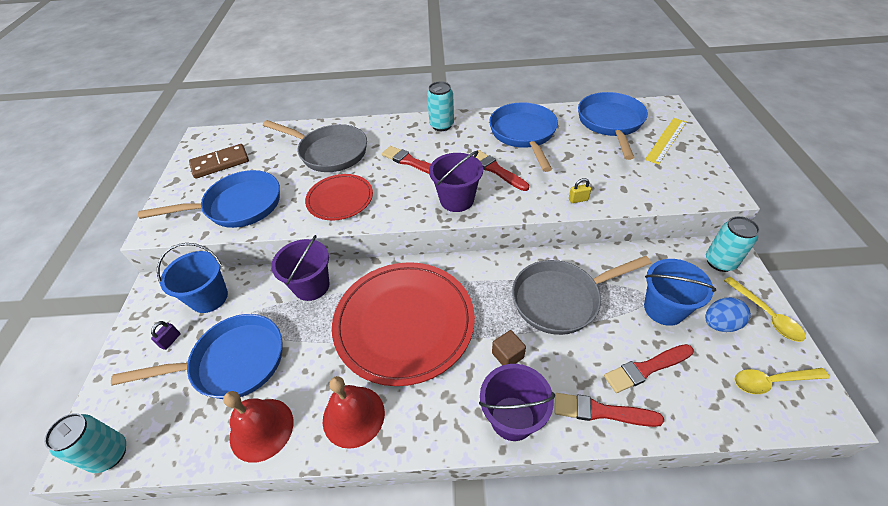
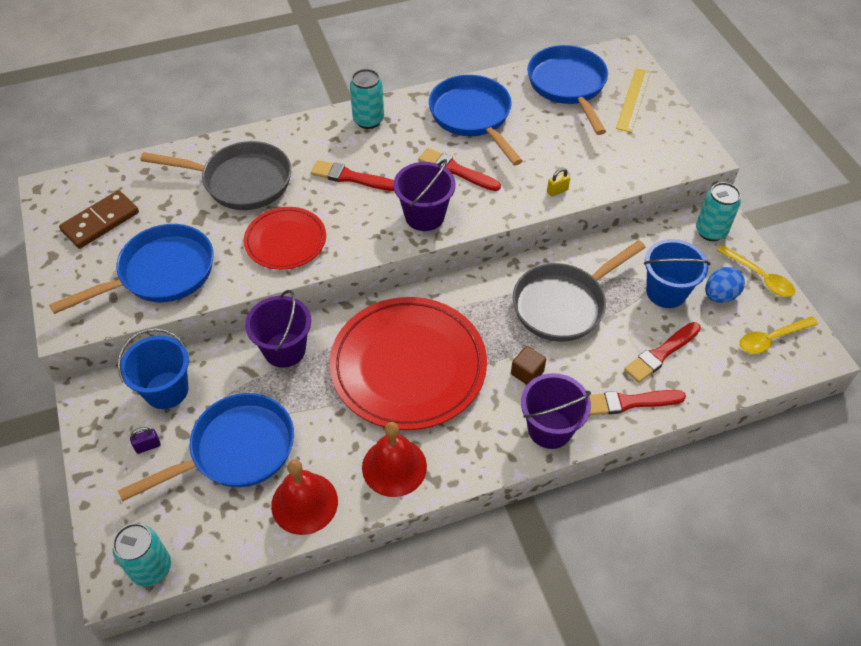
camera: 20 degrees left, 5 degrees up
purple padlock [151,321,181,350] -> purple padlock turned 60 degrees clockwise [130,427,161,454]

